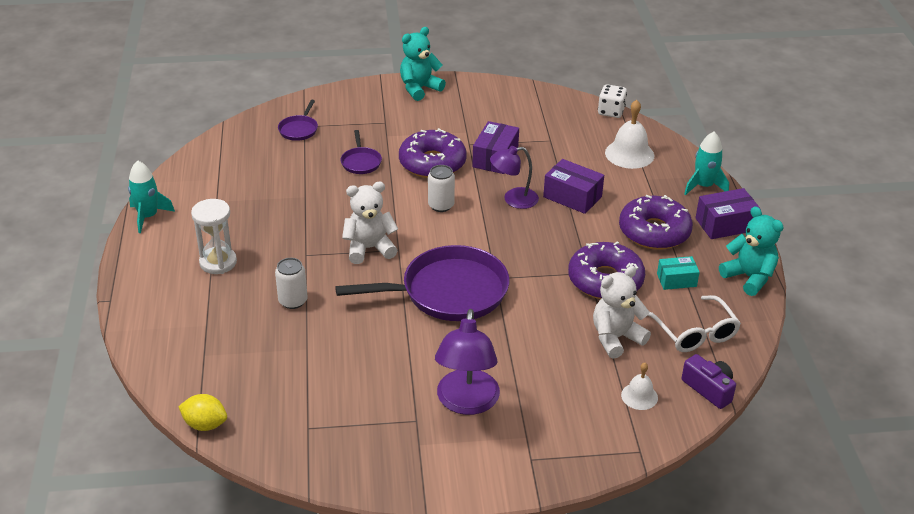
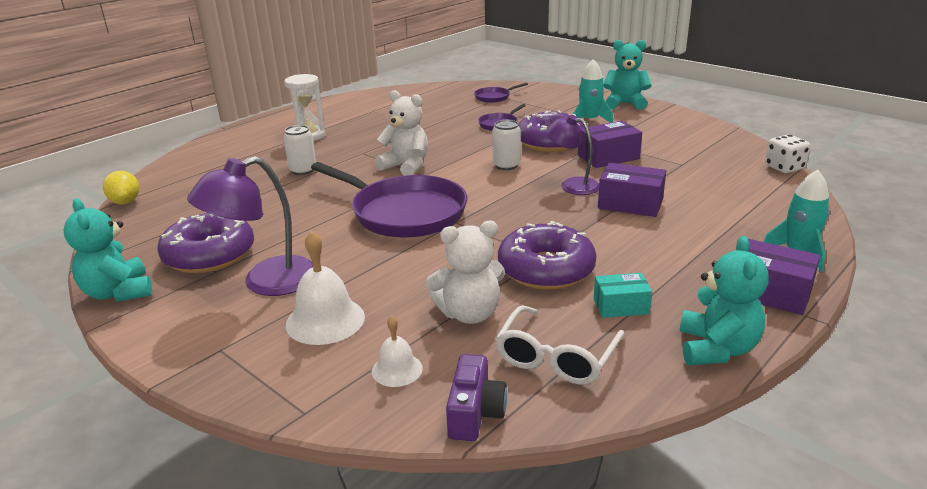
camera: 50 degrees right, 10 degrees down
turquoise rocket [128,160,175,233] -> turquoise rocket moved to [573,59,613,123]
purple box [543,159,604,214] -> purple box turned 60 degrees counterclockwise [598,163,666,217]
white teddy bear [593,266,651,359] -> white teddy bear turned 150 degrees clockwise [426,221,505,324]
white bell [605,100,654,169] -> white bell moved to [286,231,365,345]
purple donut [619,195,693,250] -> purple donut moved to [157,213,254,273]
turquoise box [657,256,700,290] -> turquoise box turned 45 degrees counterclockwise [594,273,652,318]
none -> turquoise teddy bear [64,199,152,302]

